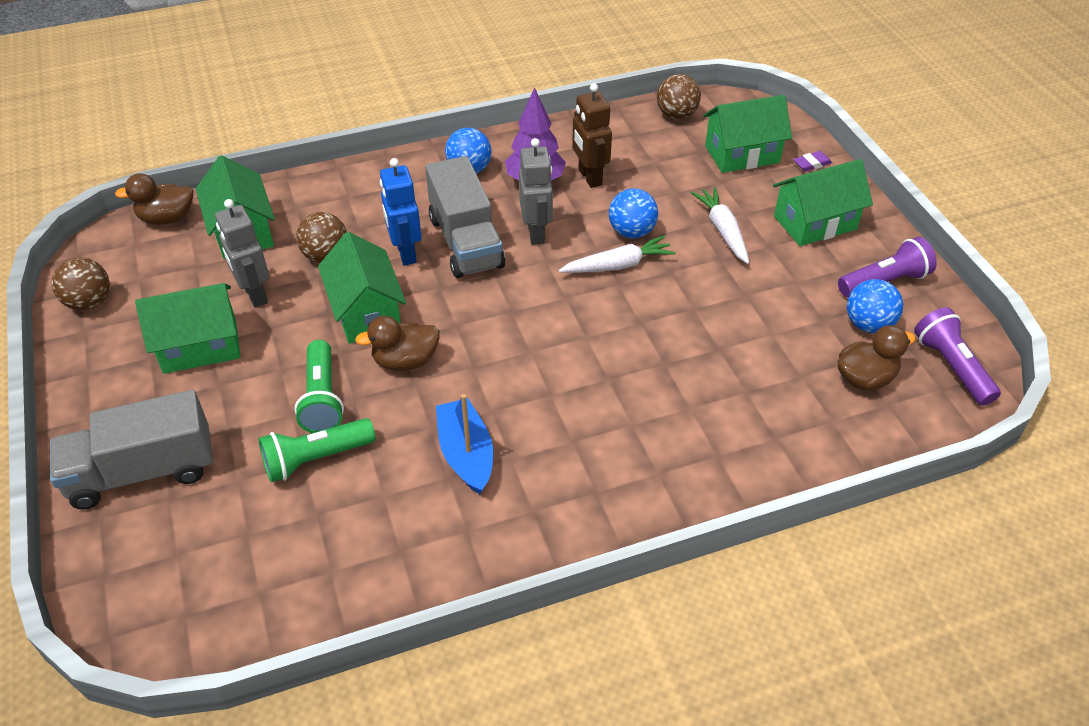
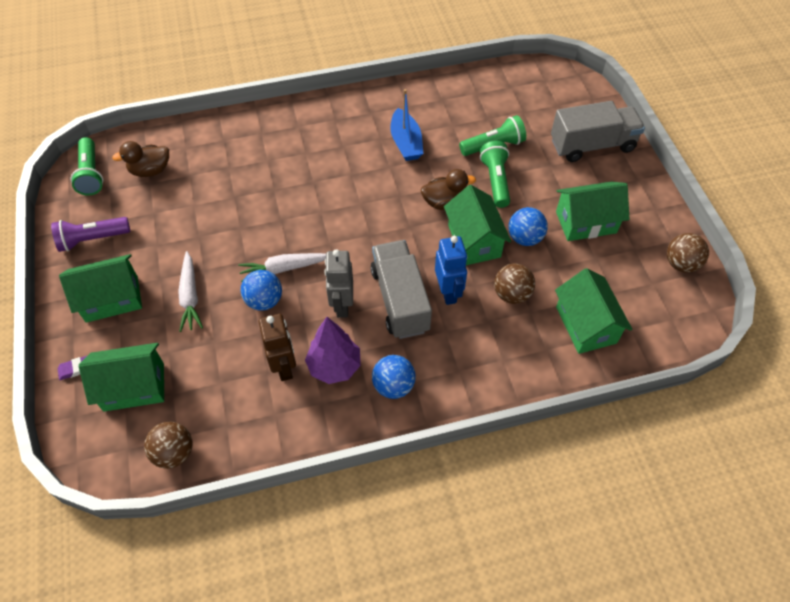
camera: 175 degrees left, 10 degrees up
brown duck [115,173,193,225] -> none
grey robot [215,199,269,308] -> none
blue ball [847,279,903,333] -> blue ball moved to [508,207,548,246]
purple flashlight [914,307,1001,406] -> green flashlight [71,137,103,196]

